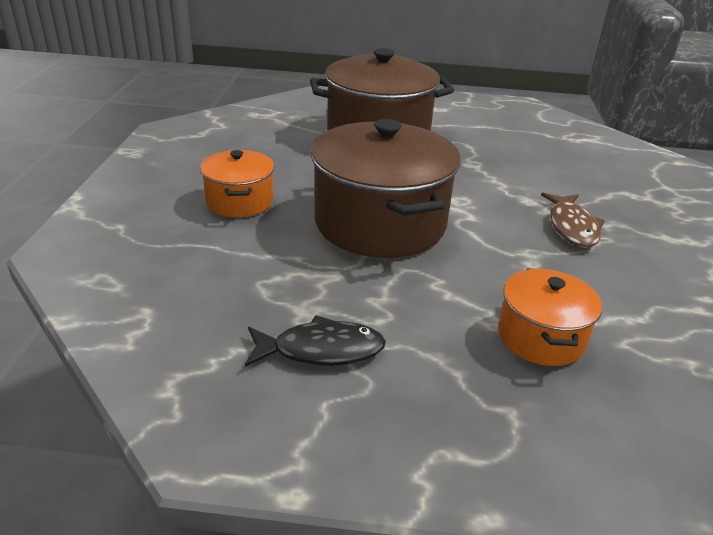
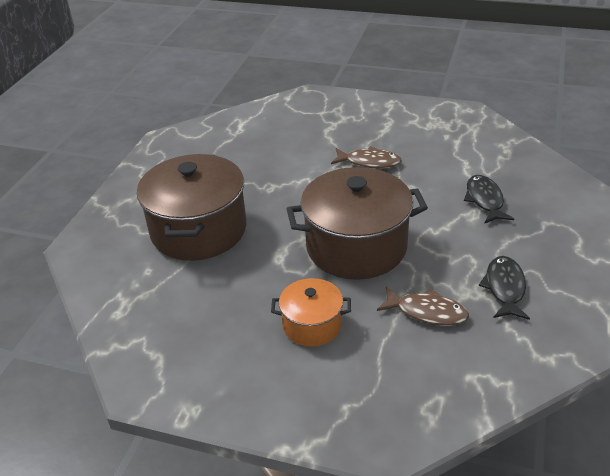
camera: 75 degrees left, 5 degrees up
orange pot [498,268,602,366] -> black fish [464,175,514,224]
none -> brown fish [377,287,469,326]

